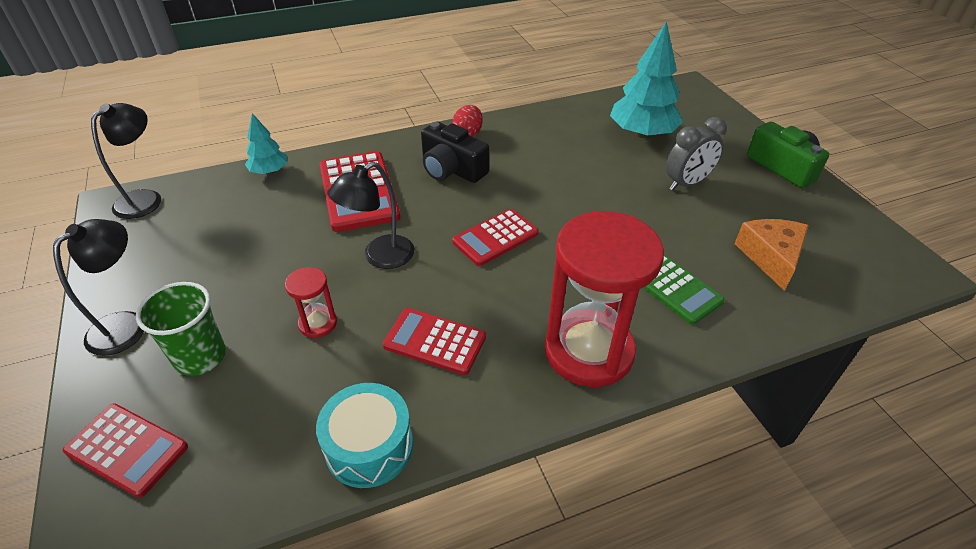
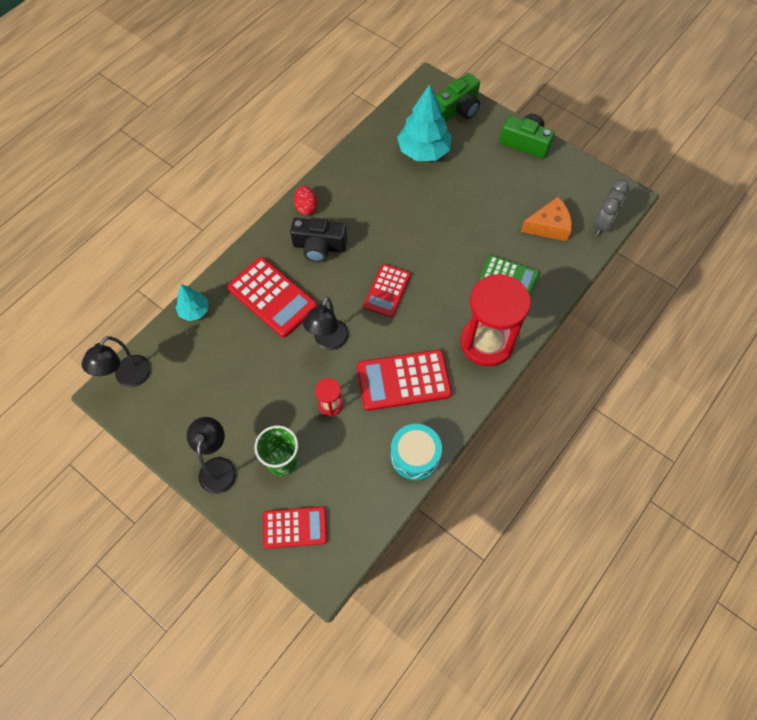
camera: 30 degrees left, 20 degrees up
black lamp [91,103,161,219] -> black lamp turned 150 degrees counterclockwise [82,336,151,387]
red calculator [383,308,486,375] -> red calculator [357,350,452,411], size x1.54
grey clock [666,117,727,190] -> grey clock moved to [594,179,629,235]
orange cheese [735,219,809,291] -> orange cheese turned 105 degrees clockwise [521,197,572,241]
none -> green camera [436,73,480,122]

